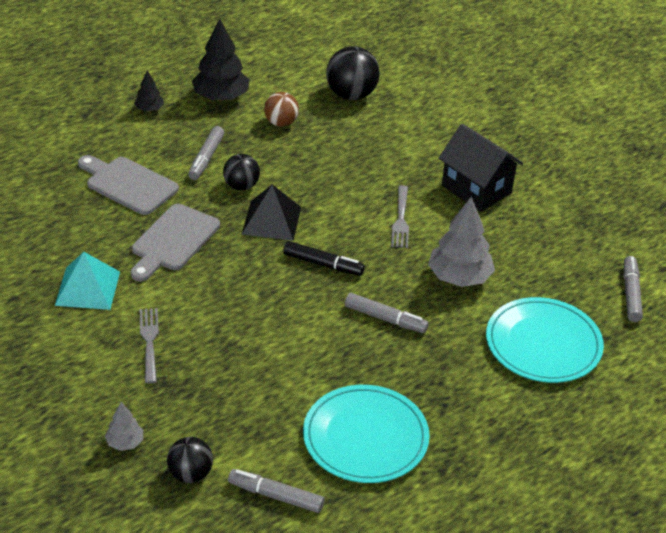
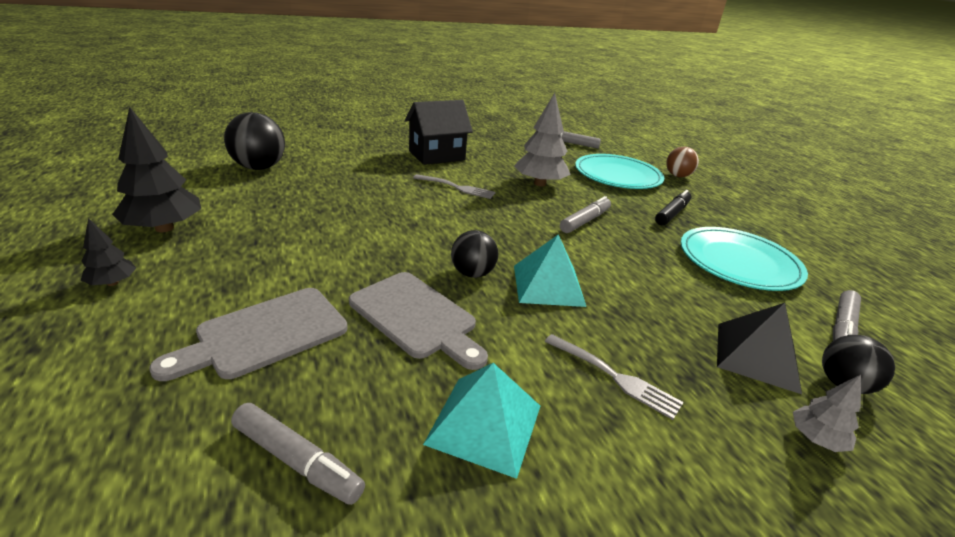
camera: 75 degrees left, 10 degrees down
grey fork [140,308,159,383] -> grey fork turned 150 degrees counterclockwise [545,334,684,420]
grey marker [188,126,224,180] -> grey marker moved to [231,403,365,505]
black ball [223,154,260,191] -> black ball moved to [451,230,498,278]
black pyramid [242,184,301,241] -> black pyramid moved to [717,303,802,394]
brown ball [264,92,299,127] -> brown ball moved to [666,147,699,177]
black marker [283,241,365,276] -> black marker moved to [655,190,692,225]
none -> turquoise pyramid [514,234,586,307]

